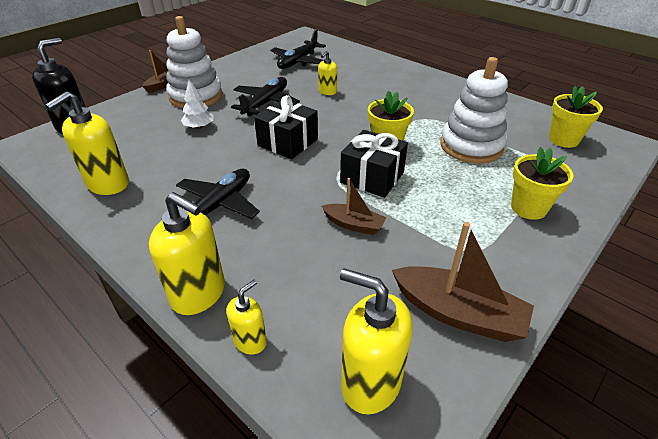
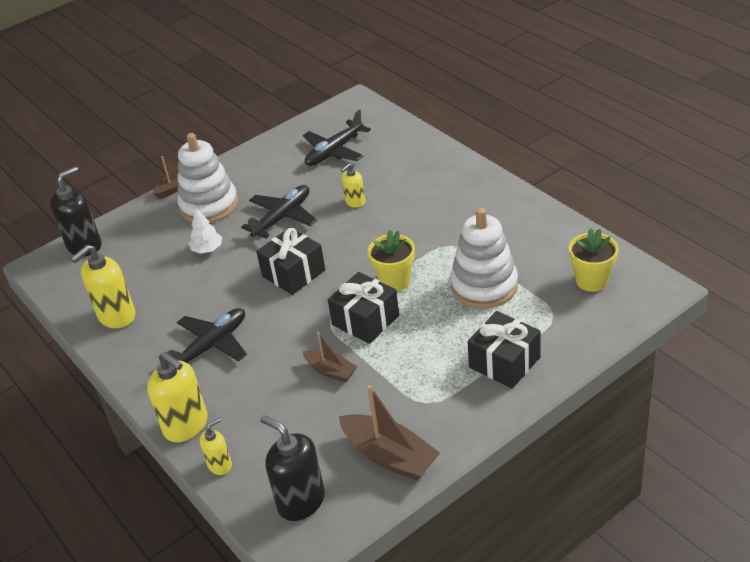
camera: 15 degrees right, 0 degrees up
yellow soap dispenser [340,268,413,414] -> black soap dispenser [260,415,325,521]
yellow flower pot [511,147,573,220] -> black gift [467,311,541,389]

